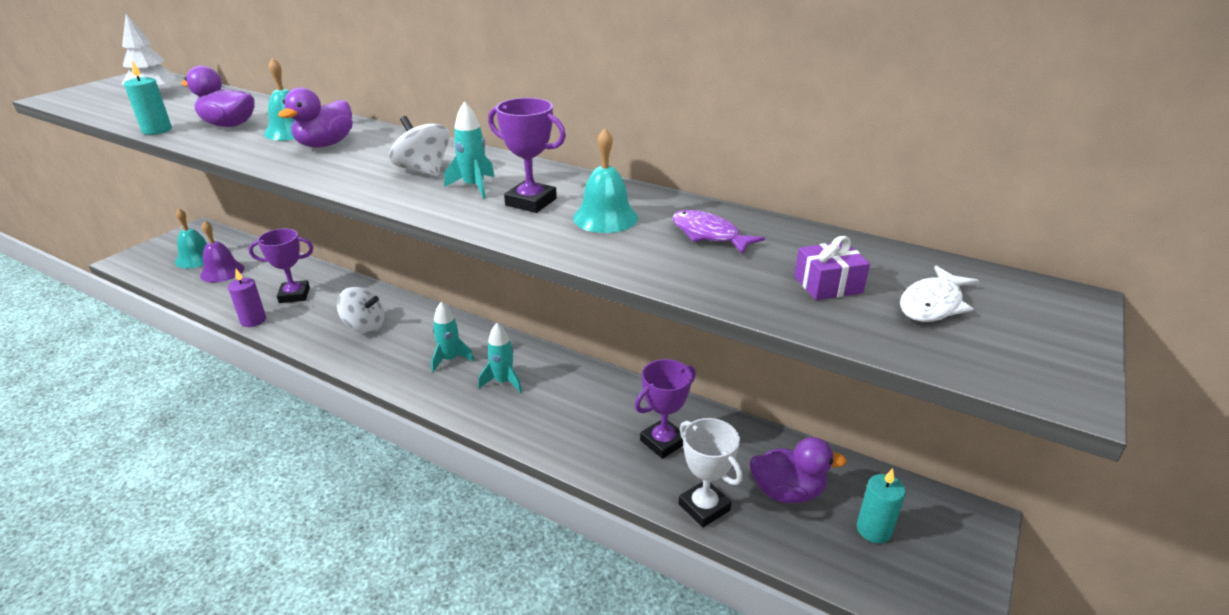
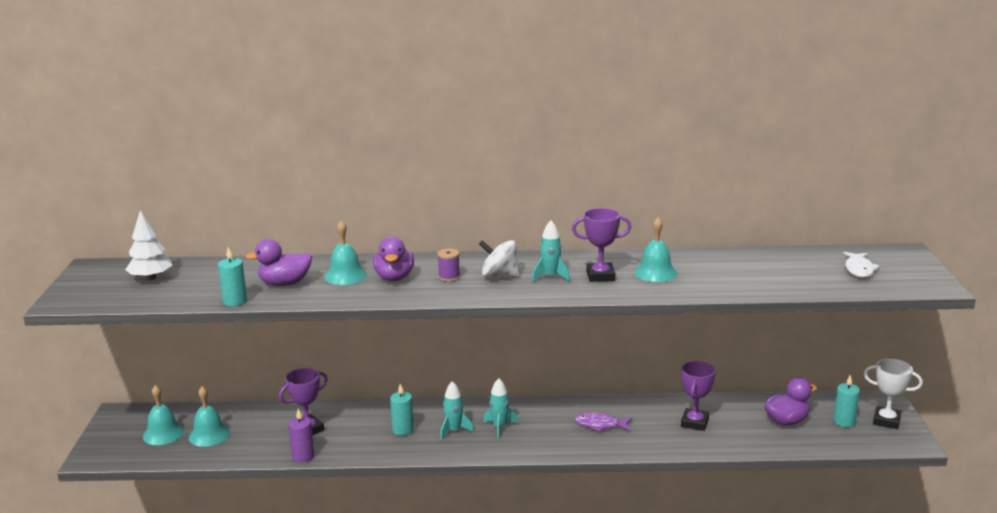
camera: 30 degrees left, 10 degrees down
purple bell [200,221,244,283] -> turquoise bell [189,386,230,447]
white spinning top [337,287,384,334] -> turquoise candle [390,384,414,436]
turquoise rocket [478,323,522,393] -> turquoise rocket moved to [440,381,474,440]
purple fish [672,210,765,254] -> purple fish moved to [575,412,632,432]
white trophy [678,418,743,527] -> white trophy moved to [864,359,923,429]
purple gift [794,236,870,300] -> none
none -> purple spool [437,249,460,282]

